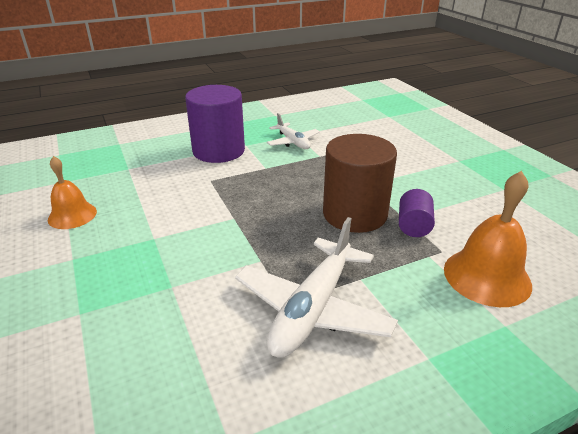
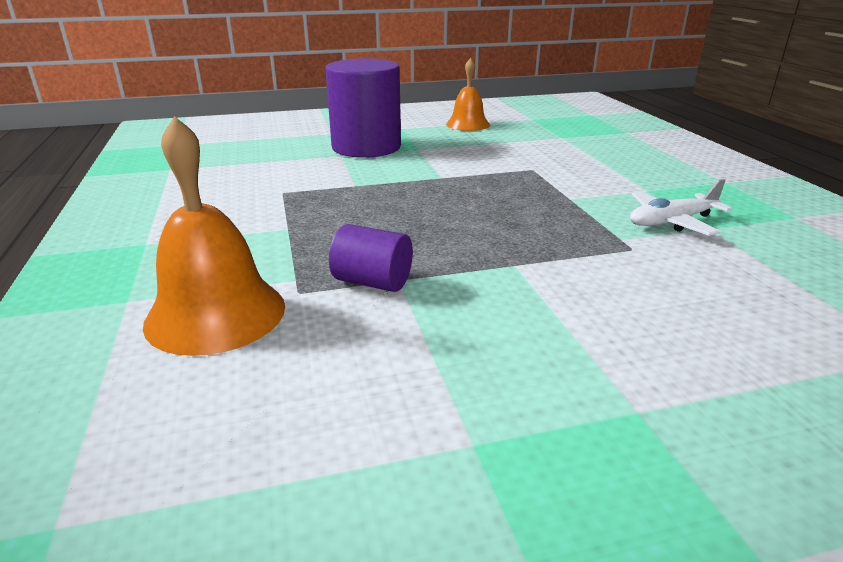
camera: 100 degrees right, 5 degrees down
purple cylinder [185,85,245,163] -> purple cylinder moved to [325,59,401,158]
white plane [235,217,398,358] -> none
brown cylinder [323,134,397,233] -> none

